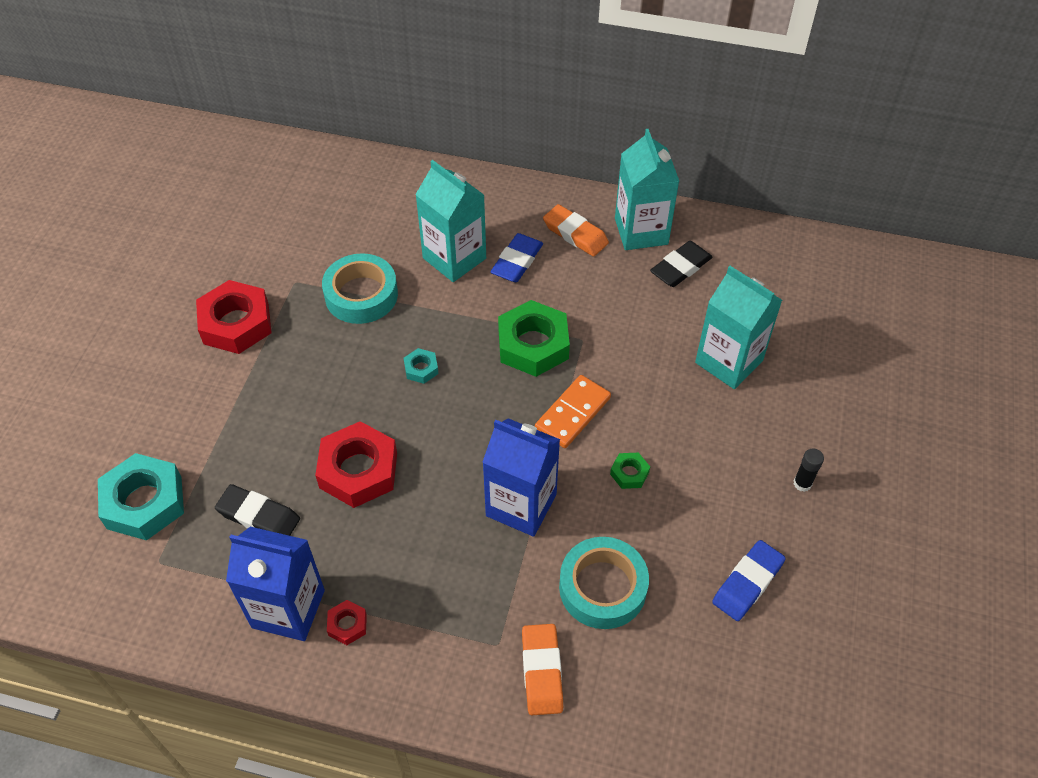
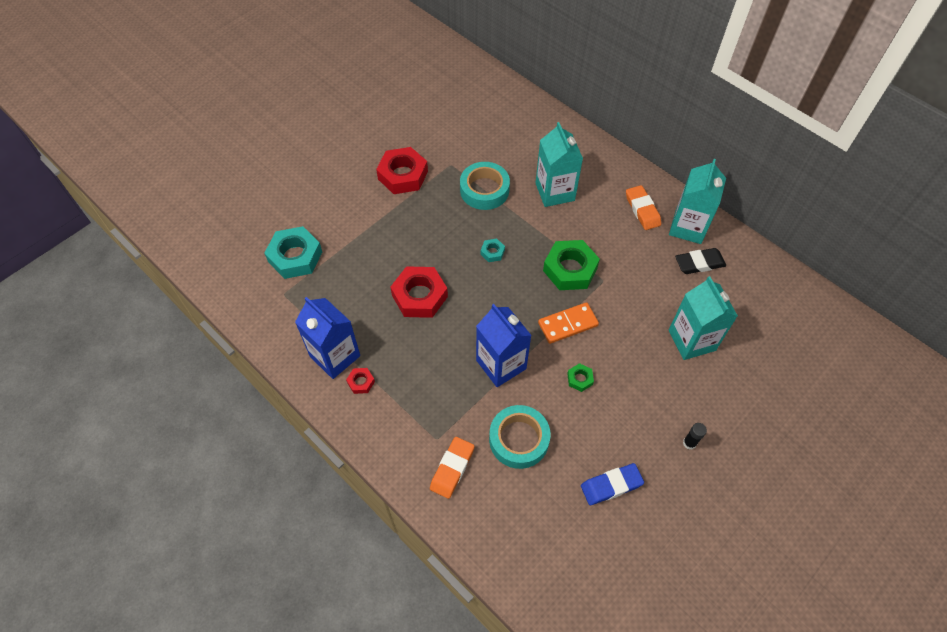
camera: 30 degrees right, 5 degrees up
black eraser [215,484,300,536] -> none
blue eraser [490,233,543,282] -> none

